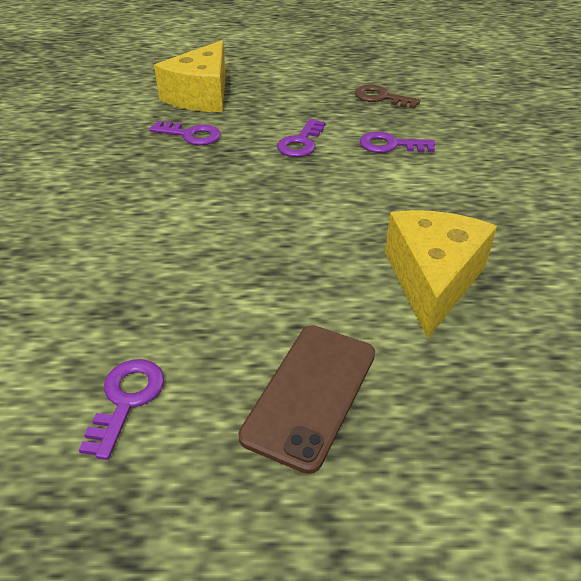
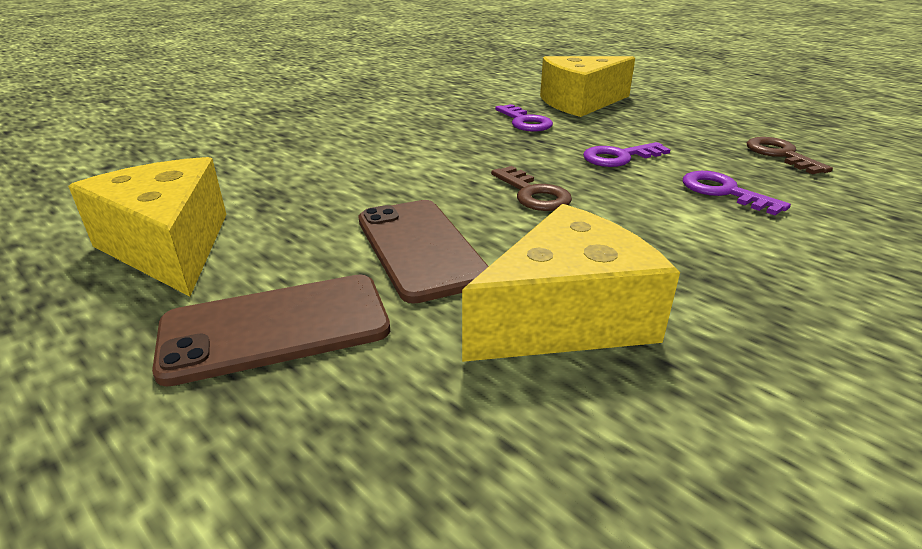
camera: 45 degrees right, 10 degrees down
purple key [79,359,164,460] -> yellow cheese [68,157,226,296]
none -> brown phone [358,200,489,303]
none -> brown key [491,166,572,211]

